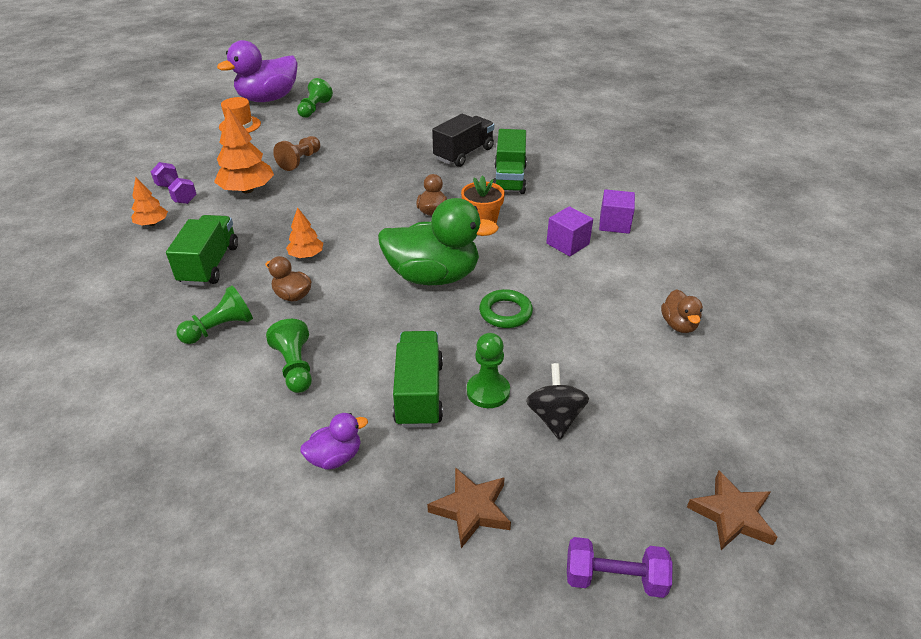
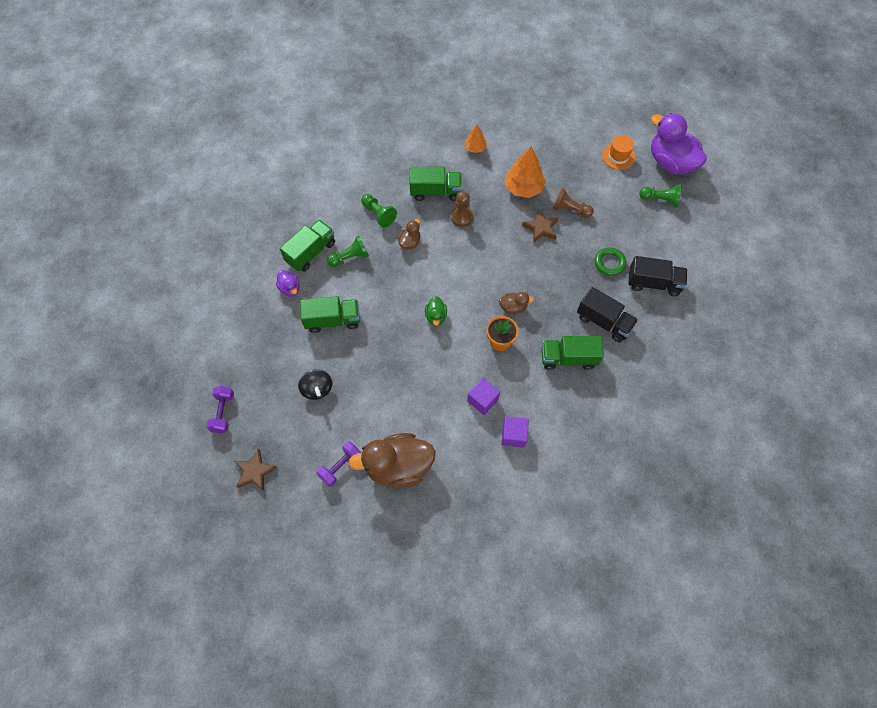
camera: 85 degrees right, 25 degrees up
purple dumbbell [150,162,196,204] -> purple dumbbell moved to [317,441,361,487]
orange tree [286,207,323,258] -> none
green duck [378,198,499,285] -> green duck [425,296,447,326], size x0.46
brown star [427,467,511,548] -> brown star moved to [522,210,559,243]
green pawn [467,333,510,408] -> none
green ring [479,289,533,328] -> green ring moved to [595,247,626,276]
black spinning top [526,363,589,440] -> black spinning top turned 75 degrees clockwise [298,369,332,400]
brown duck [661,289,703,333] -> brown duck [349,433,436,489], size x2.18
none -> green truck [280,220,335,272]
none -> brown pawn [451,191,473,227]
none -> black truck [628,256,687,296]

